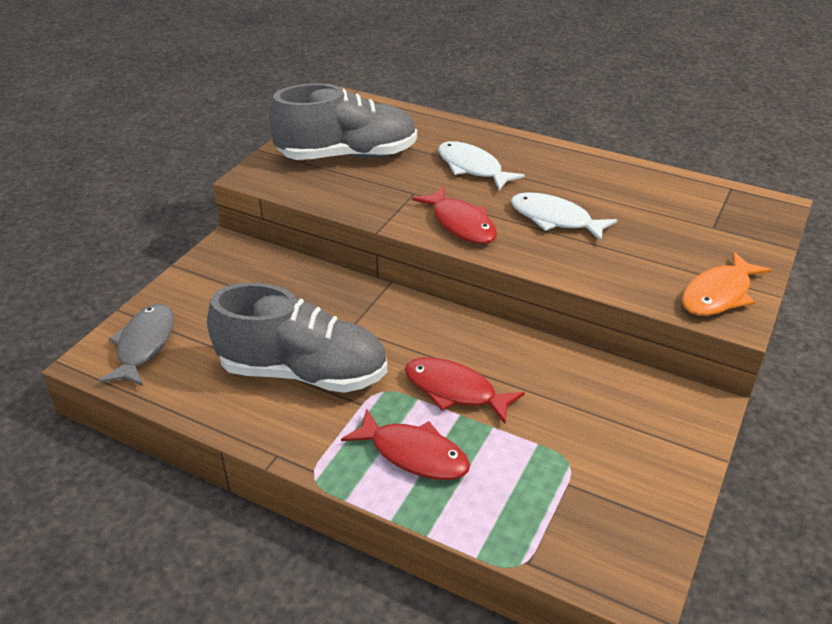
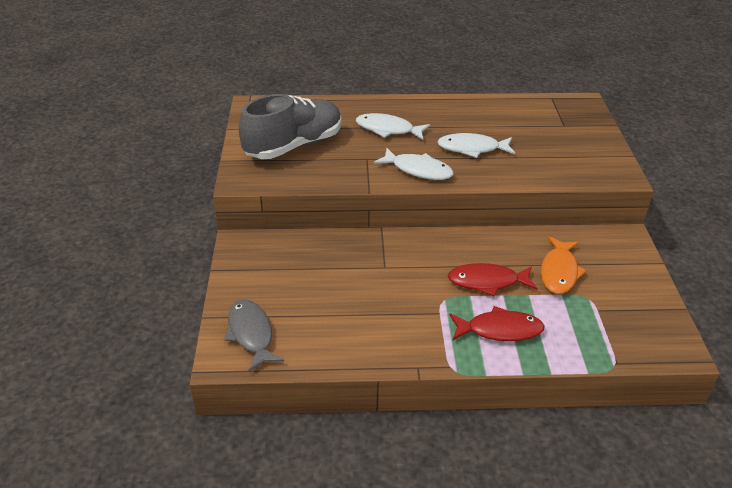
camera: 30 degrees left, 0 degrees up
grey shoe [207,283,387,393] -> none
red fish [412,186,497,244] -> white fish [374,148,454,180]
orange fish [682,251,772,316] -> orange fish moved to [541,236,587,294]

